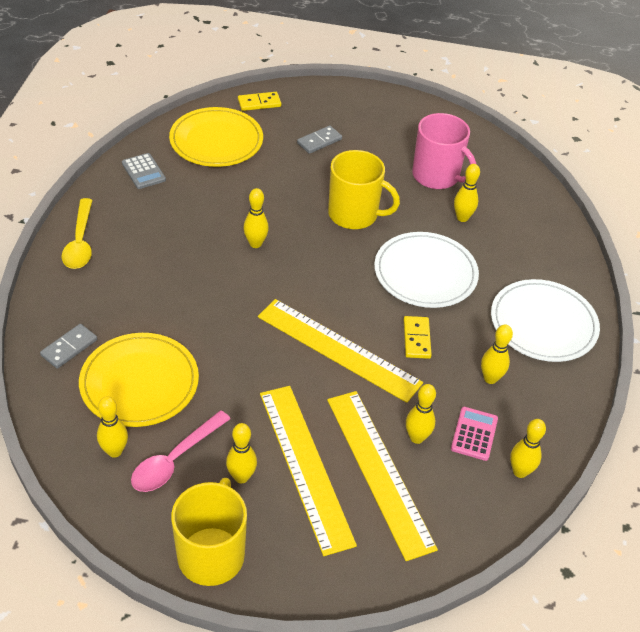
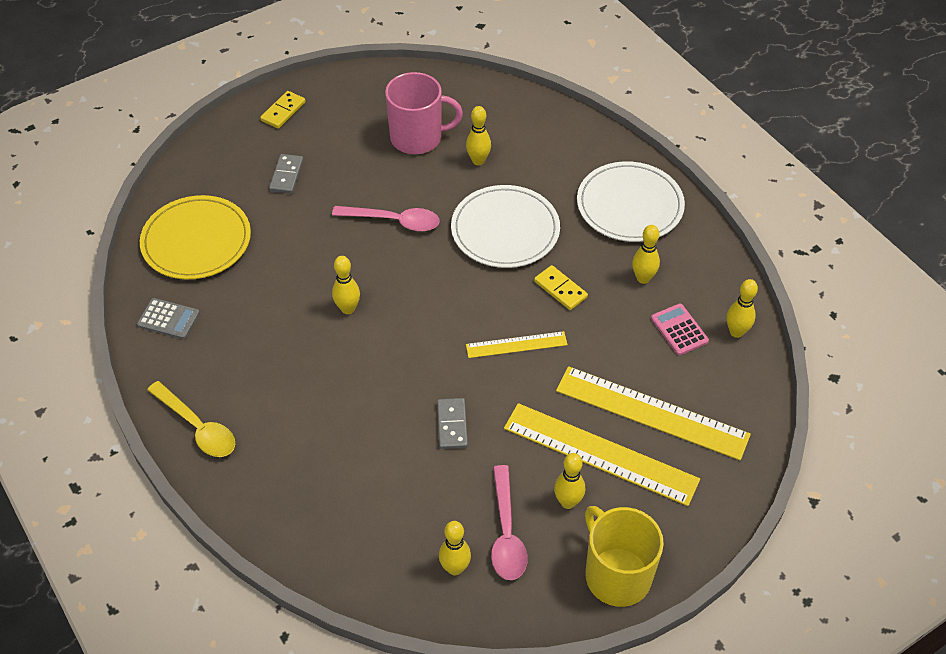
camera: 40 degrees left, 5 degrees up
grey domino [40,324,97,369] -> grey domino moved to [437,398,468,449]
yellow plate [79,333,199,427] -> none
yellow domino [238,92,281,111] -> yellow domino moved to [260,91,306,129]
yellow ruler [258,299,423,403] -> yellow ruler [466,331,568,358], size x0.54
yellow mug [328,150,400,229] -> pink spoon [332,206,440,232]
yellow bowling pin [406,384,436,444] -> none

